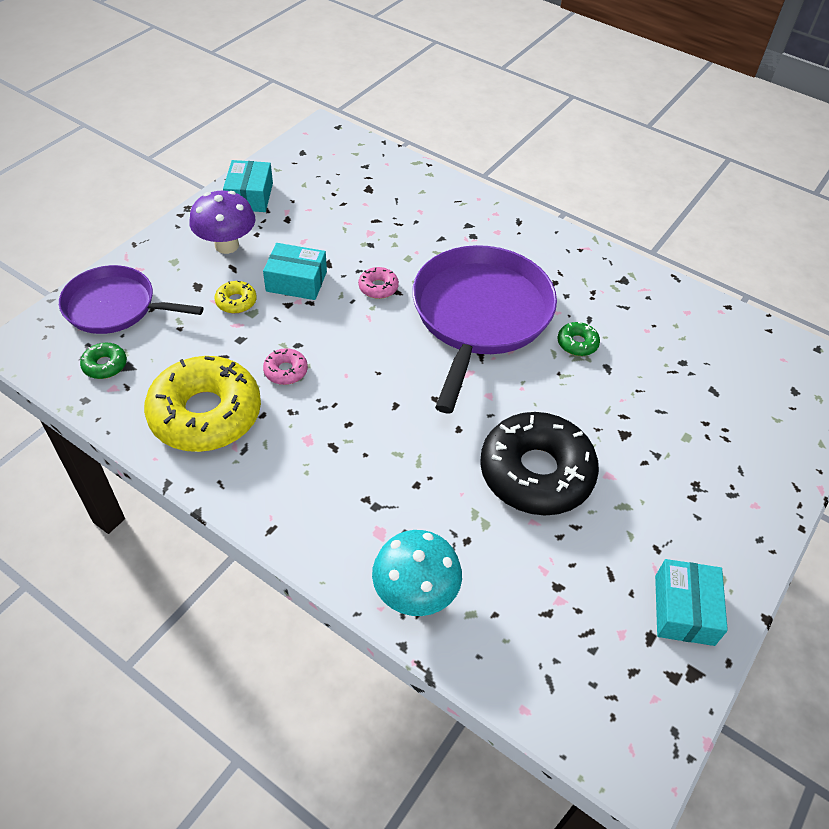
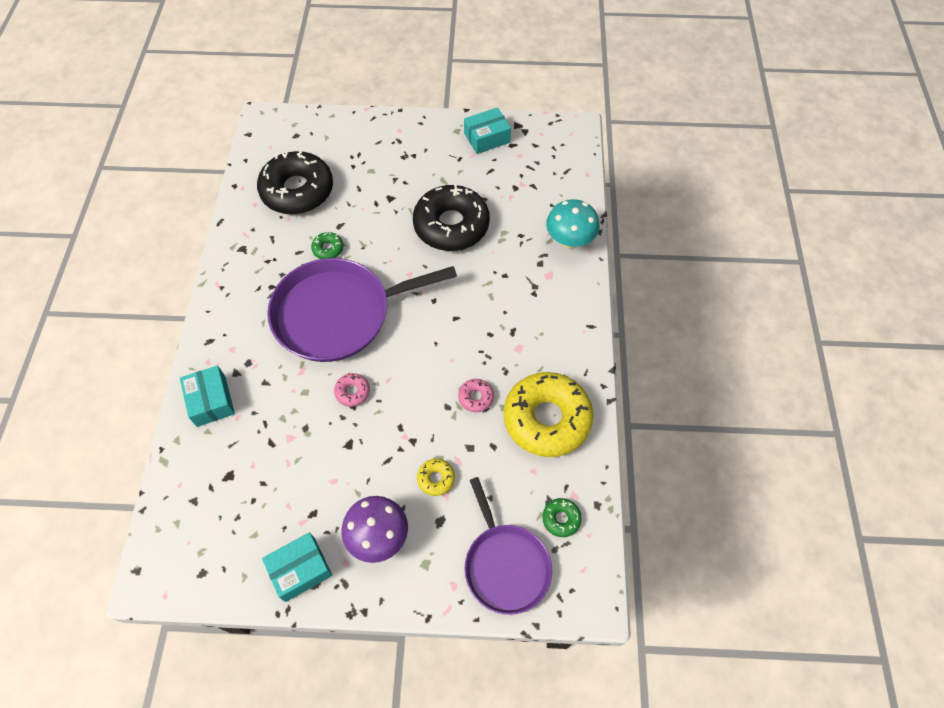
camera: 120 degrees left, 10 degrees up
turquoise box [263,243,327,300] -> turquoise box moved to [180,365,235,427]
none -> black donut [257,150,333,215]

